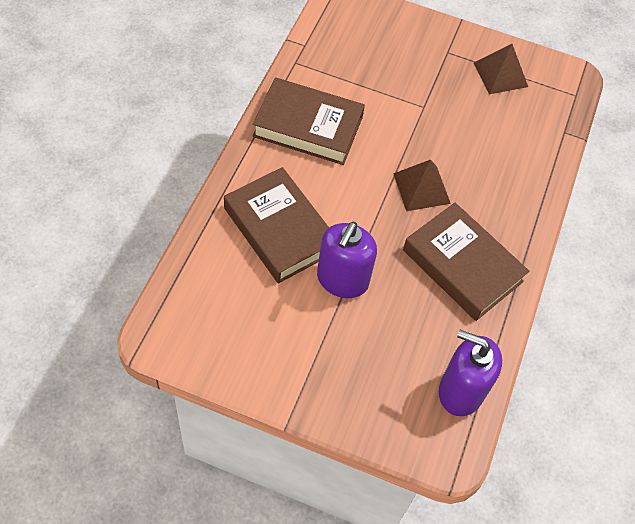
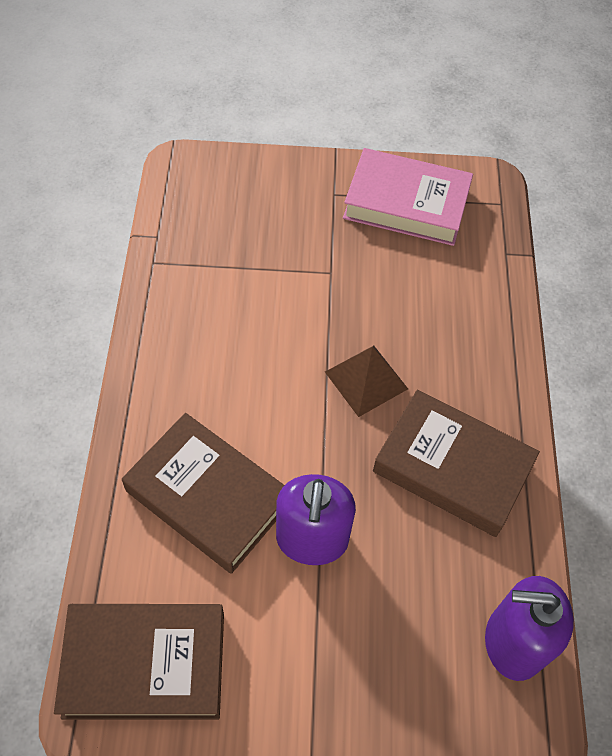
camera: 15 degrees left, 0 degrees up
brown book [253,77,365,165] -> brown book moved to [54,604,224,720]
brown pyramid [474,44,528,94] -> pink book [343,148,473,246]

